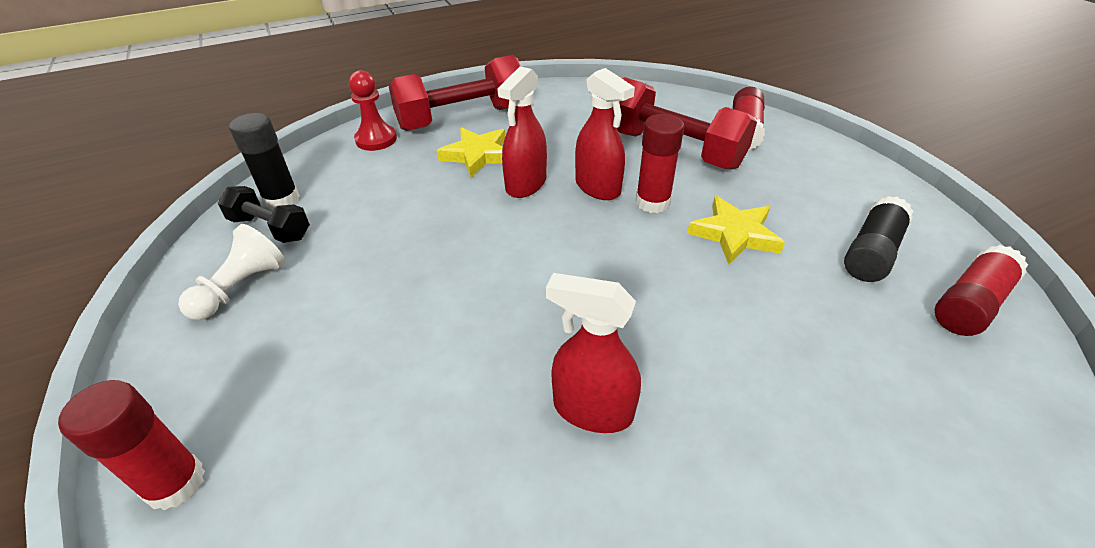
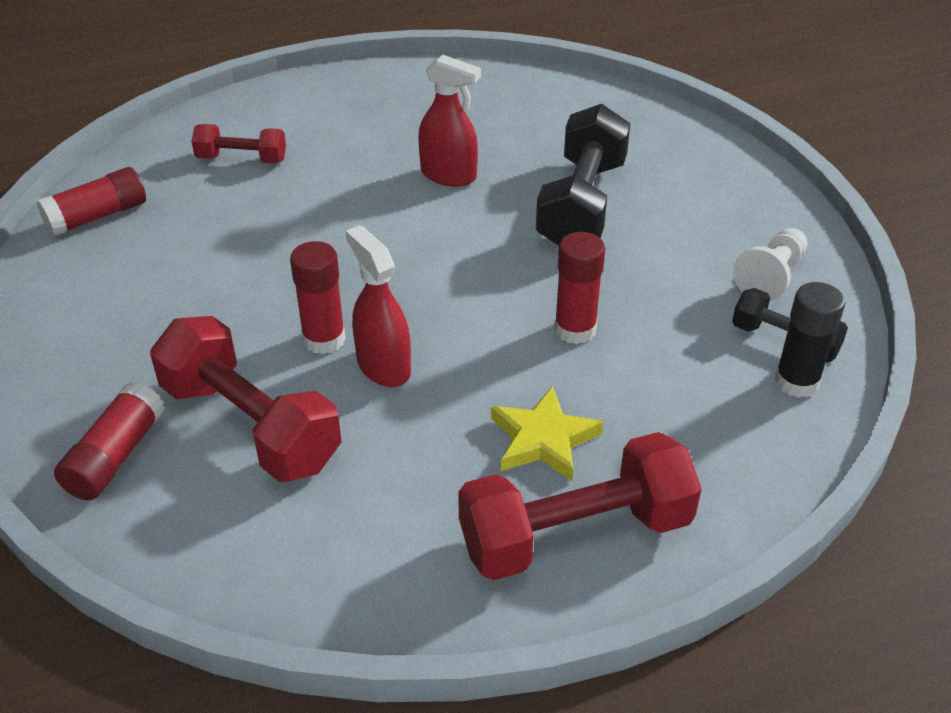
camera: 175 degrees left, 0 degrees up
red glue stick [58,380,205,511] -> red glue stick moved to [554,232,605,344]
red pawn [349,70,397,151] -> none
red spray bottle [497,66,547,198] -> none
yellow star [687,196,785,264] -> none
black glue stick [844,196,913,282] -> none
none -> red dumbbell [191,124,286,163]
none -> black dumbbell [536,104,630,246]

